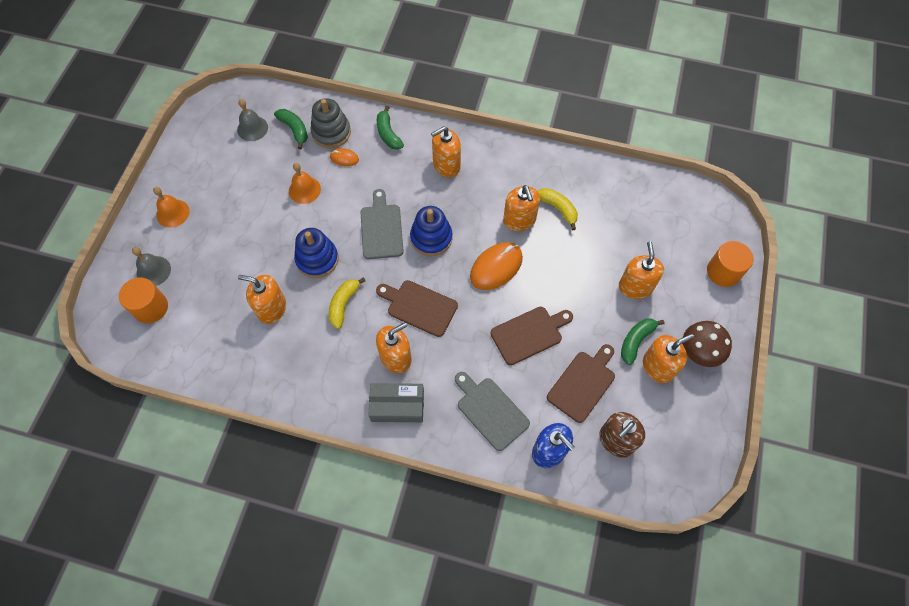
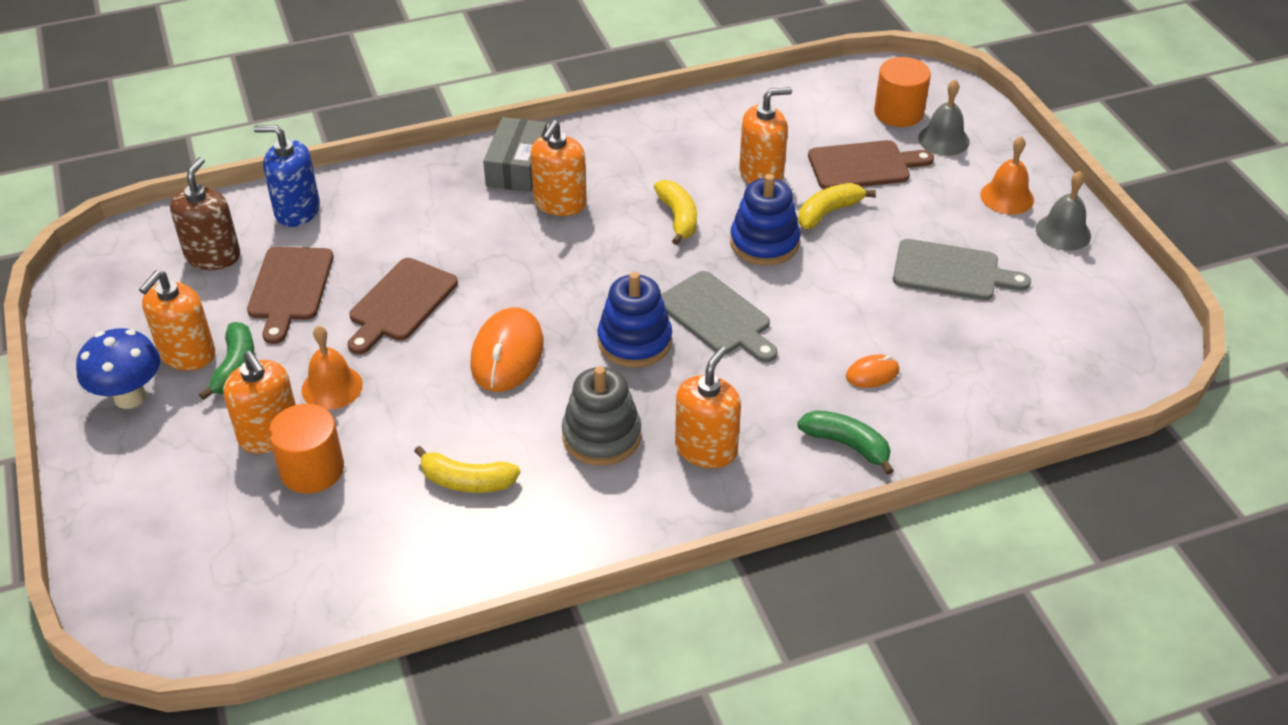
camera: 145 degrees right, 20 degrees down
grey bell [237,99,268,141] -> grey bell moved to [1036,171,1091,251]
green banana [274,109,308,149] -> none
orange bell [289,163,321,204] -> orange bell moved to [301,325,363,410]
grey stacking toy [310,98,351,148] -> grey stacking toy moved to [562,366,641,466]
grey box [368,383,424,422] -> grey box turned 45 degrees counterclockwise [483,117,547,192]
brown cutting board [376,280,458,337] -> brown cutting board moved to [808,140,934,189]
grey cutting board [455,372,530,451] -> grey cutting board moved to [893,239,1031,300]
orange soap dispenser [503,185,540,231] -> none
brown mushroom [682,321,732,367] -> blue mushroom [76,328,160,409]
orange cylinder [707,241,753,287] -> orange cylinder moved to [269,404,344,493]
none -> yellow banana [798,183,876,229]

